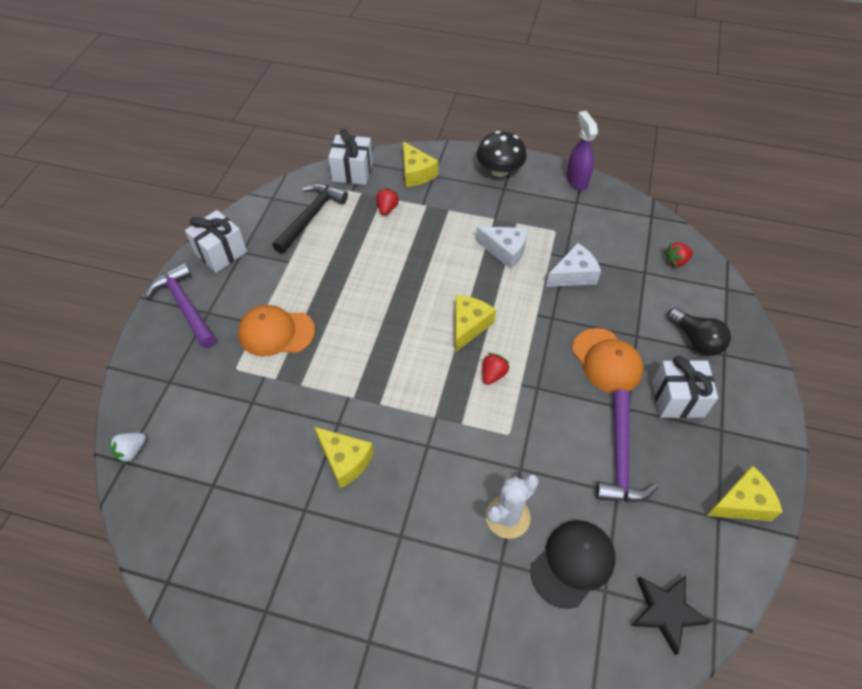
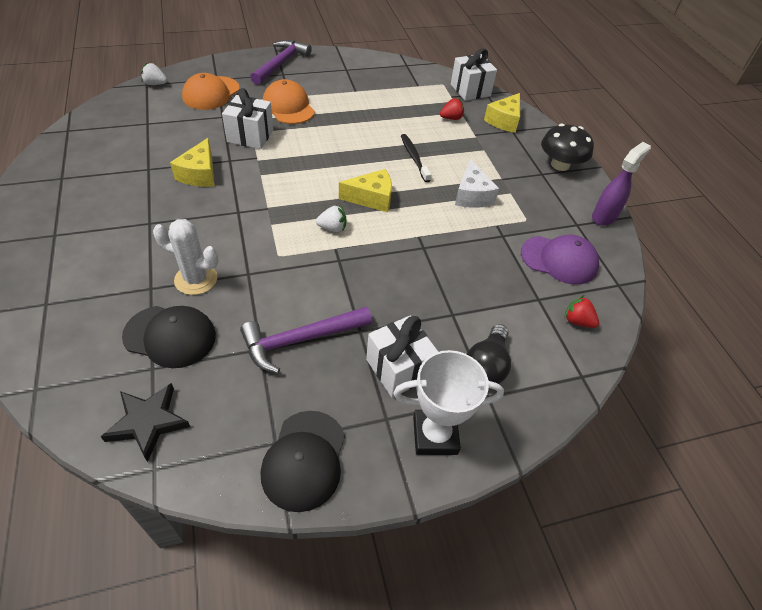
camera: 55 degrees right, 5 degrees down
white gift [185,210,247,273] -> white gift moved to [222,88,273,149]
black hammer [272,183,348,254] -> none
red strawberry [482,353,510,385] -> white strawberry [316,205,346,232]
white cheese [546,243,601,287] -> none
orange cap [572,328,643,393] -> orange cap moved to [182,73,240,110]
yellow cheese [707,465,783,521] -> black cap [261,411,345,512]
none -> white trophy [393,350,504,455]
none -> black toothbrush [401,134,431,182]
none -> purple cap [521,235,599,285]

